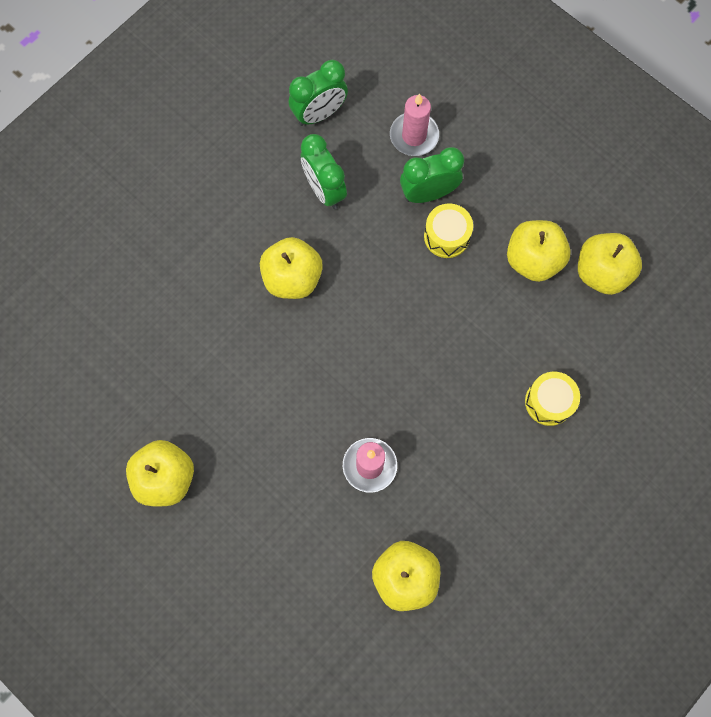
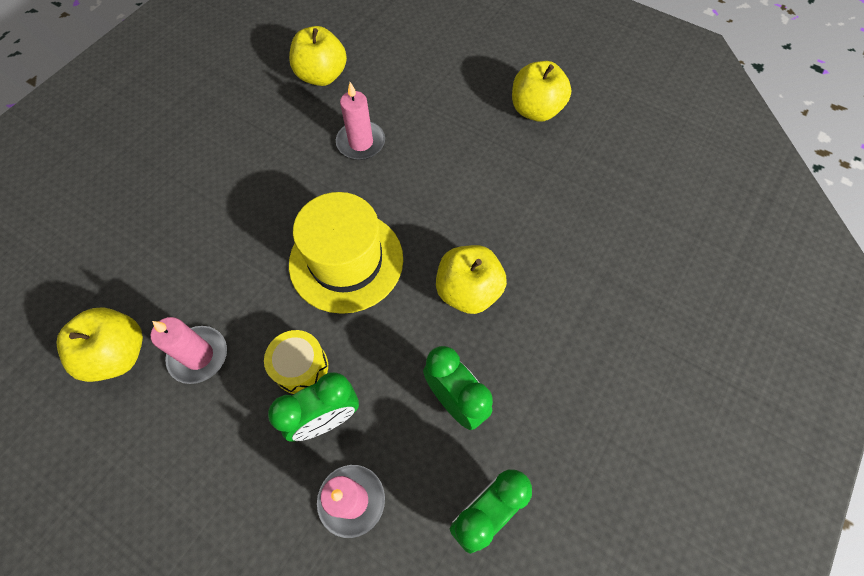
camera: 170 degrees right, 10 degrees down
yellow apple [507,220,571,282] -> pink candle [151,317,227,384]
yellow drum [525,372,580,426] -> none
none -> yellow hat [289,192,403,314]

